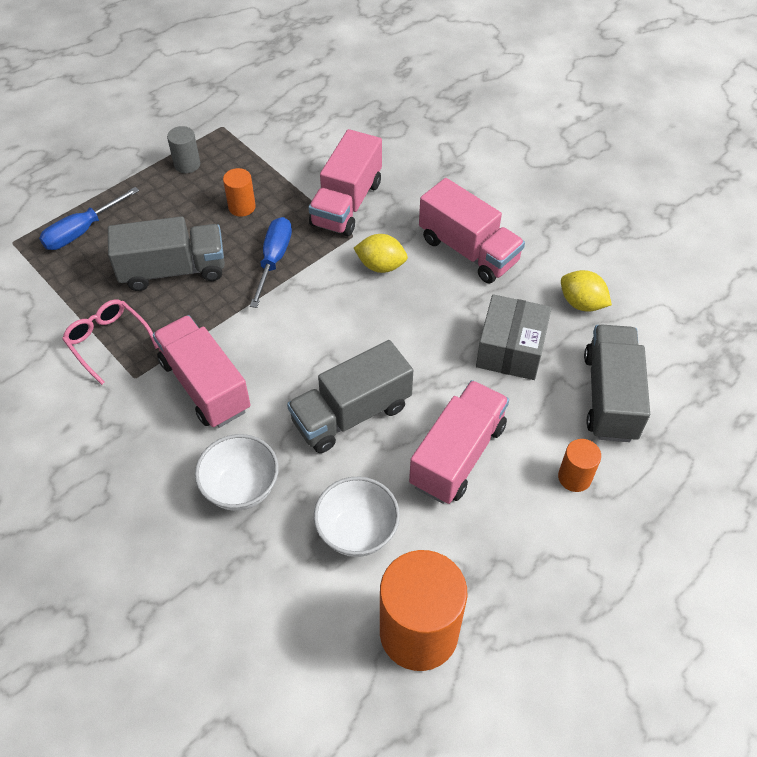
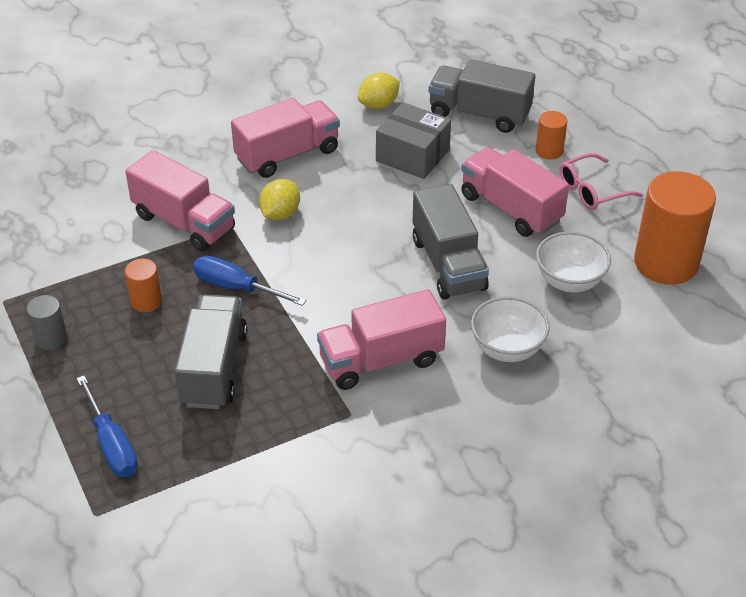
camera: 75 degrees left, 10 degrees down
pink glasses [62,299,158,385] -> pink glasses moved to [559,153,643,210]

